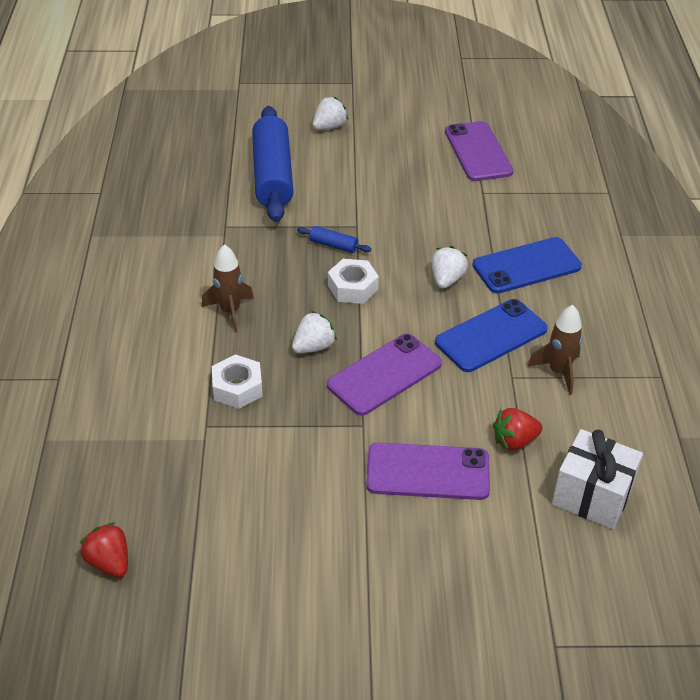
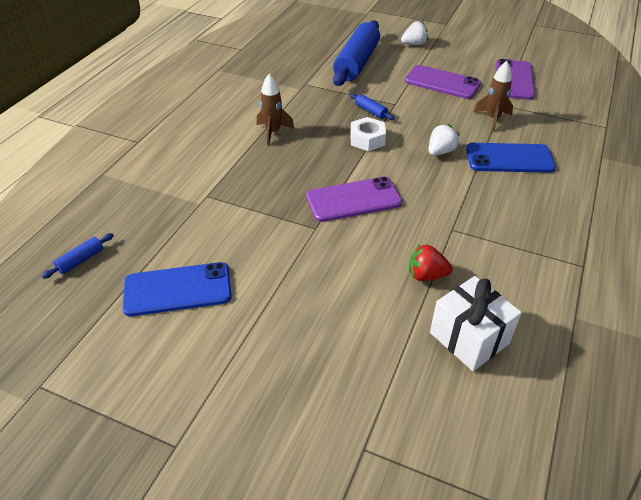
camera: 25 degrees right, 0 degrees up
red strawberry [80,522,128,577] -> blue rolling pin [42,233,114,279]
white nut [212,355,263,409] -> none
white strawberry [292,311,337,353] -> none
purple phone [366,442,490,500] -> purple phone moved to [405,65,481,99]
blue phone [435,299,548,372] -> blue phone moved to [123,262,232,316]
brown rocket [527,305,583,395] -> brown rocket moved to [474,61,513,131]

